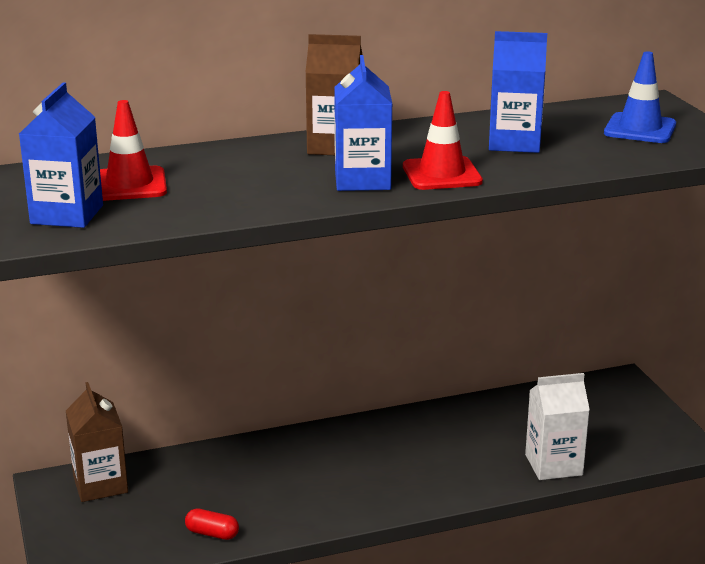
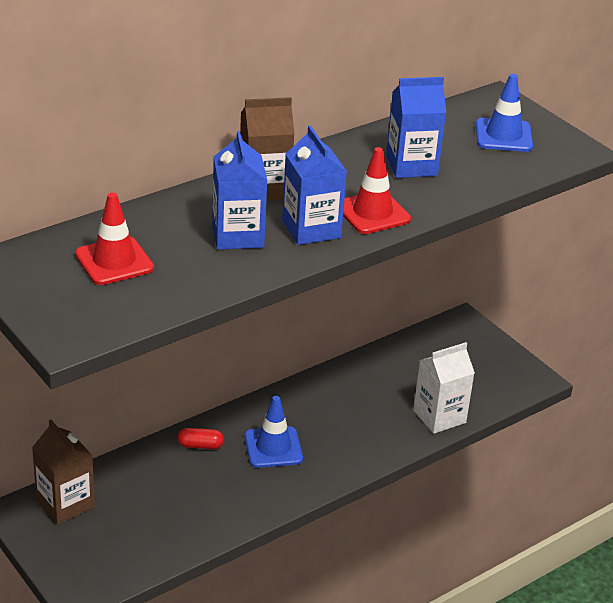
camera: 20 degrees left, 10 degrees up
blue carton [19,82,103,228] -> blue carton moved to [212,131,267,250]
red capsule [185,508,239,540] -> red capsule moved to [177,428,224,449]
none -> blue traffic cone [245,396,303,468]

